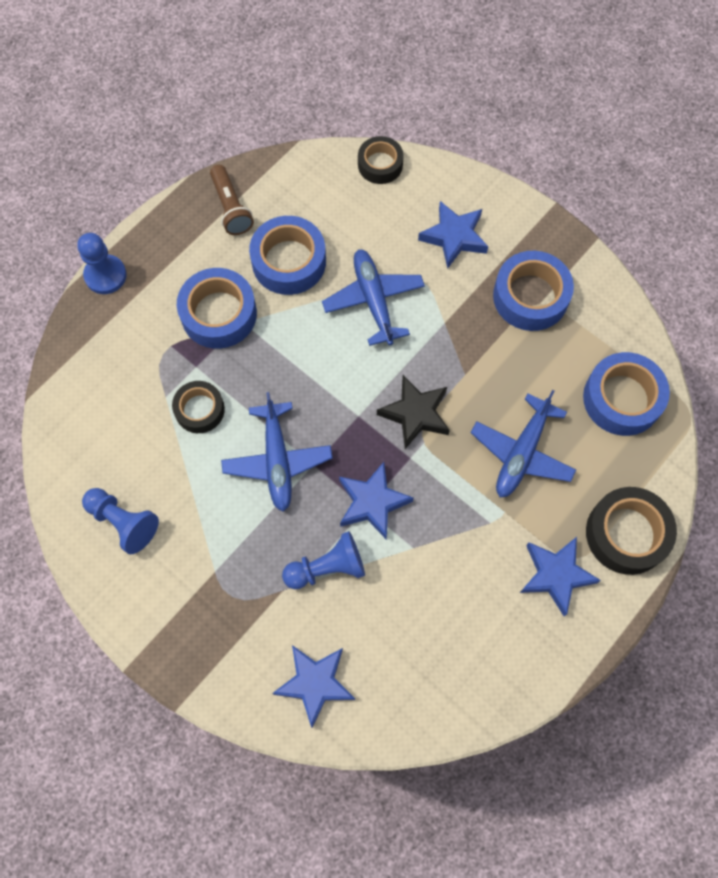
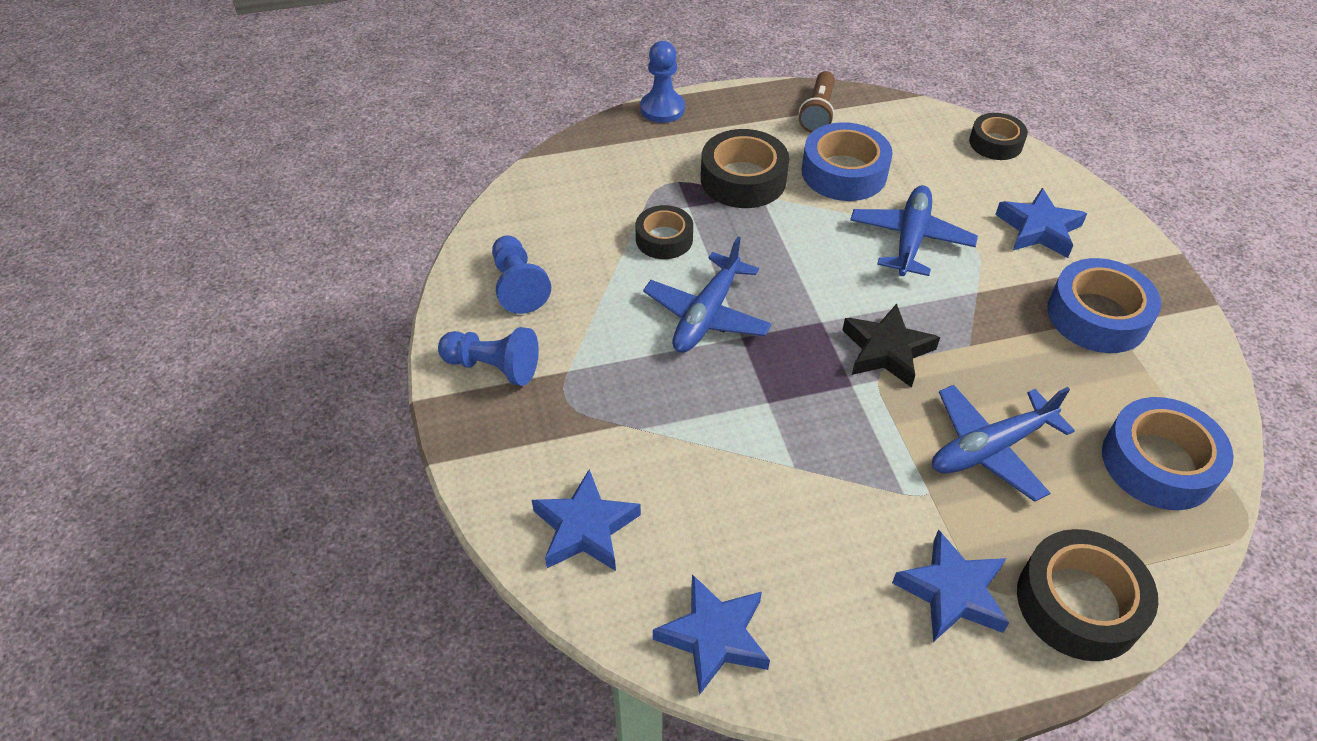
camera: 35 degrees right, 20 degrees down
blue tape [177,268,257,349] -> black tape [701,129,789,208]
blue pawn [282,531,365,589] -> blue pawn moved to [438,327,539,386]
blue star [339,462,414,539] -> blue star moved to [653,574,770,695]

